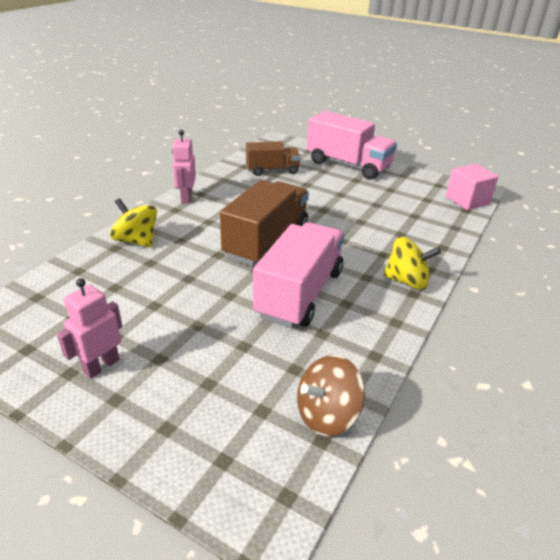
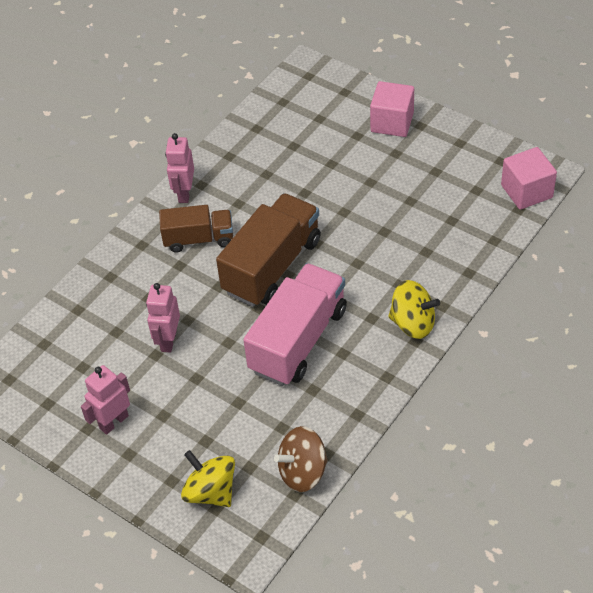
camera: 10 degrees right, 15 degrees up
yellow spinning top [110,198,157,248] -> yellow spinning top moved to [181,450,235,507]
brown truck [246,141,301,176] -> brown truck moved to [159,205,233,253]
pink truck [307,111,397,180] -> pink cube [370,81,414,137]
none -> pink robot [146,283,180,353]

